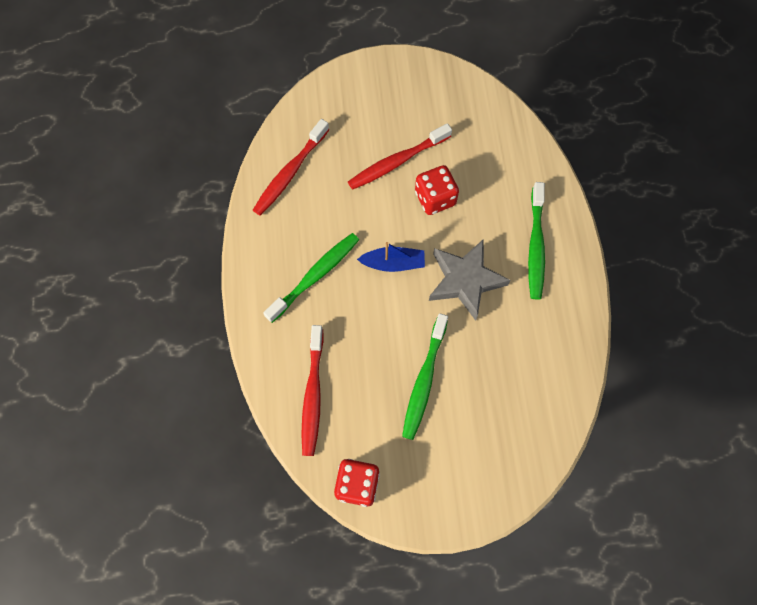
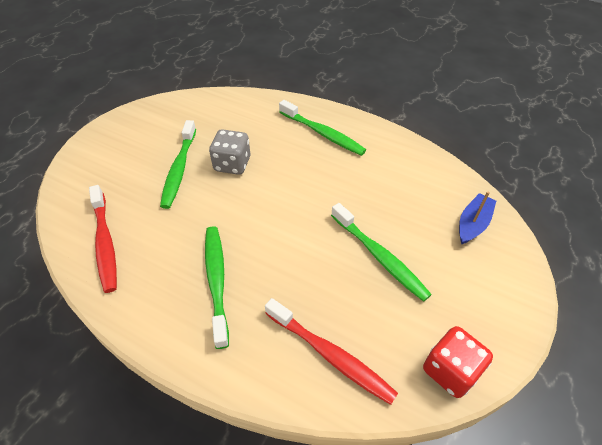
camera: 55 degrees left, 20 degrees down
red toothbrush [348,123,452,190] -> green toothbrush [160,120,196,209]
blue boat [357,242,425,272] -> blue boat moved to [459,191,496,244]
red dice [415,165,459,215] -> grey dice [209,129,250,175]
grey star [429,239,511,321] -> none

